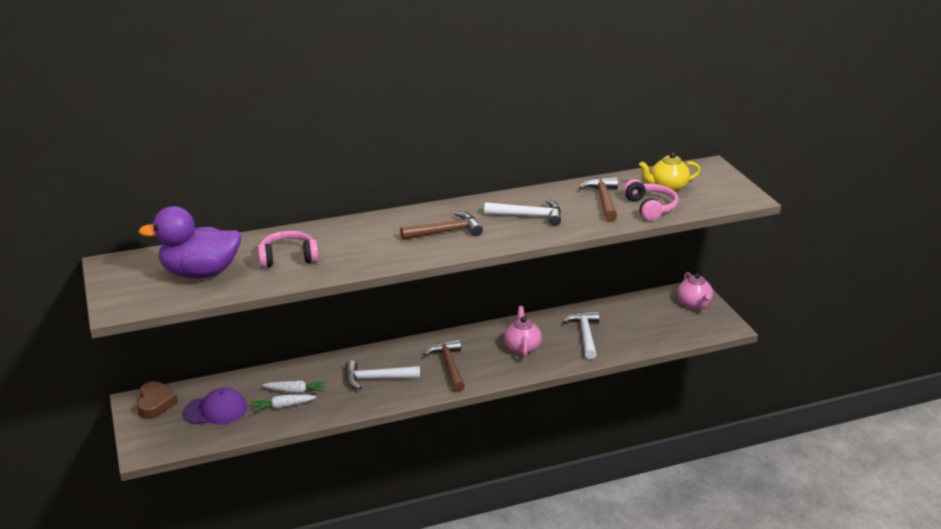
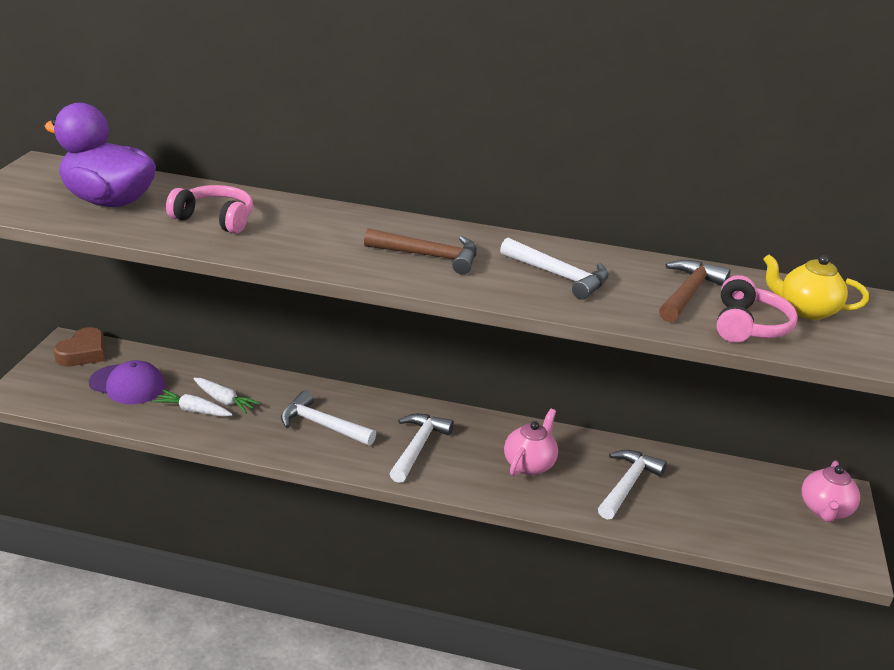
camera: 30 degrees right, 0 degrees up
brown hammer [424,339,465,392] -> white hammer [389,414,454,483]

